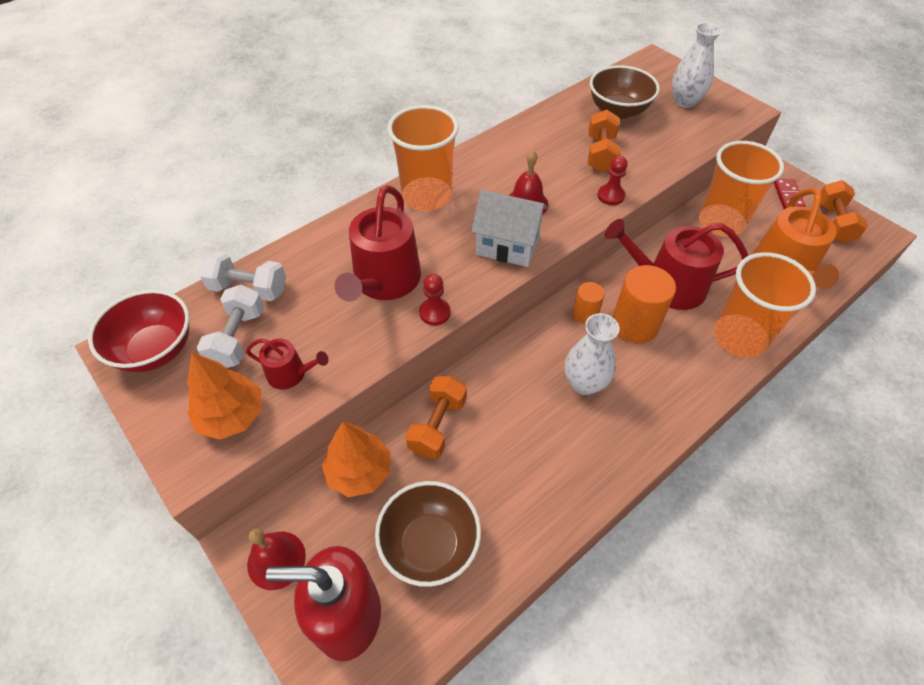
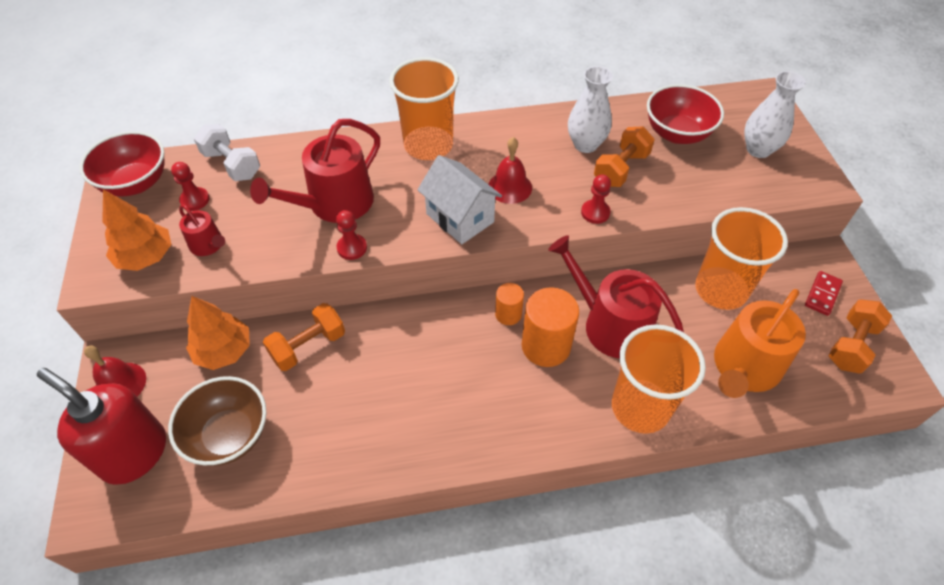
camera: 30 degrees right, 0 degrees up
white dumbbell [197,285,264,368] -> red pawn [171,162,209,211]
white vase [565,313,620,395] -> white vase moved to [568,66,613,153]
brown bowl [590,65,660,119] -> red bowl [647,84,724,144]

